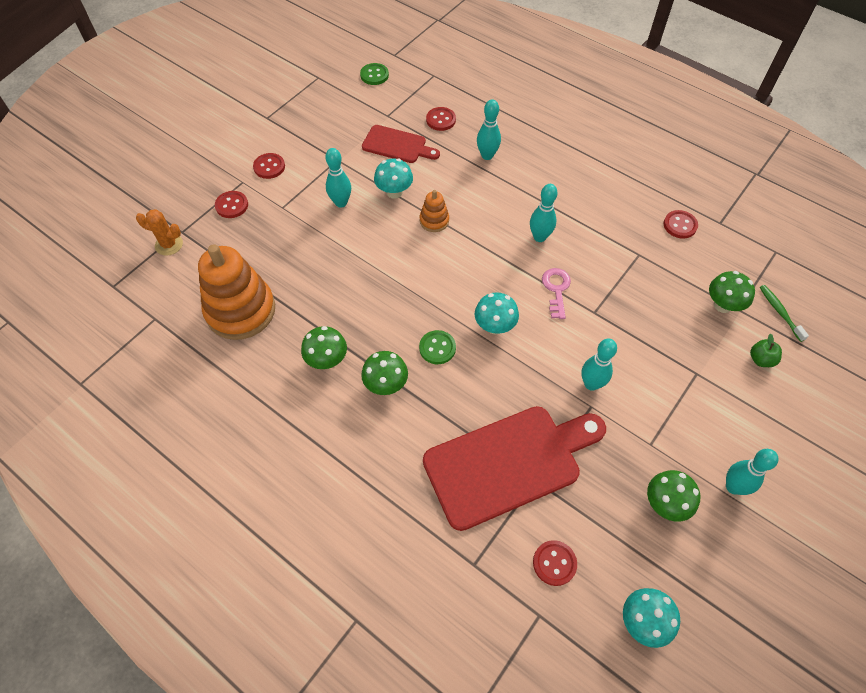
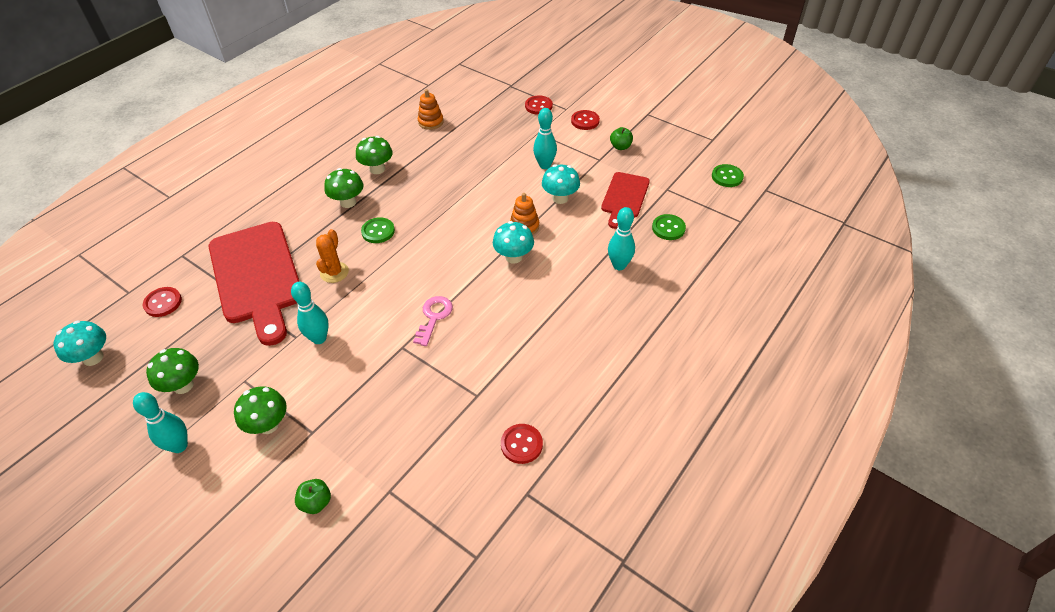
camera: 90 degrees right, 10 degrees down
orange cactus [136,209,183,256] -> orange cactus moved to [316,229,349,283]
orange stacking toy [198,244,275,340] -> orange stacking toy [418,89,444,130], size x0.46
red button [426,107,456,131] -> green button [652,214,686,240]
turquoise mushroom [475,292,519,334] -> turquoise mushroom moved to [493,221,534,264]
turquoise bowling pin [530,184,557,242] -> none
pink key [542,268,571,319] -> pink key turned 75 degrees counterclockwise [413,296,453,346]
green mushroom [709,271,755,313] -> green mushroom moved to [234,386,287,434]
green toothbrush [760,285,809,342] -> none
none -> green apple [610,127,633,150]

